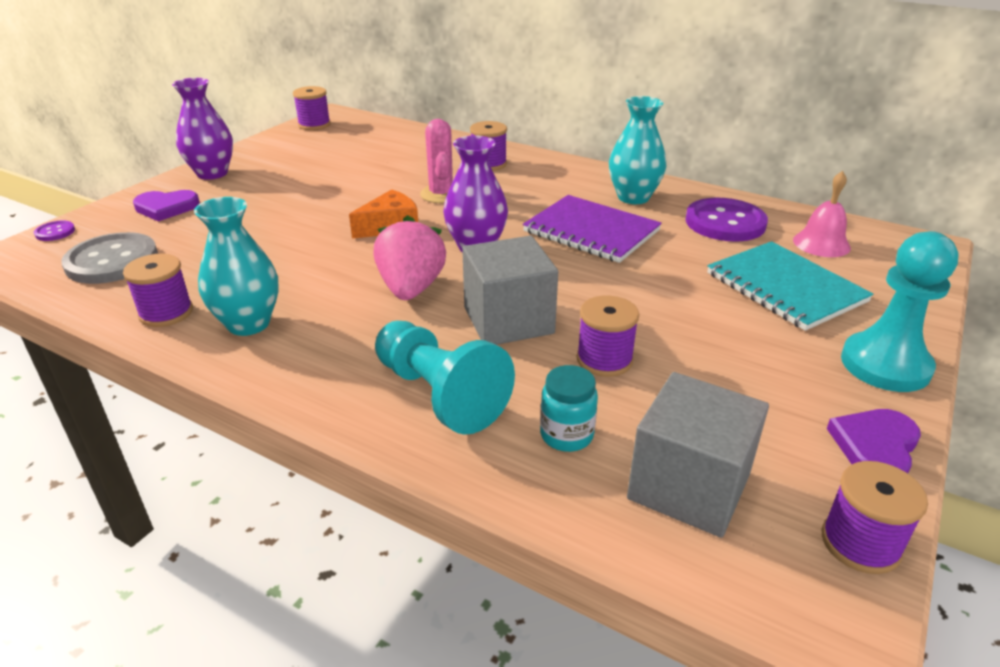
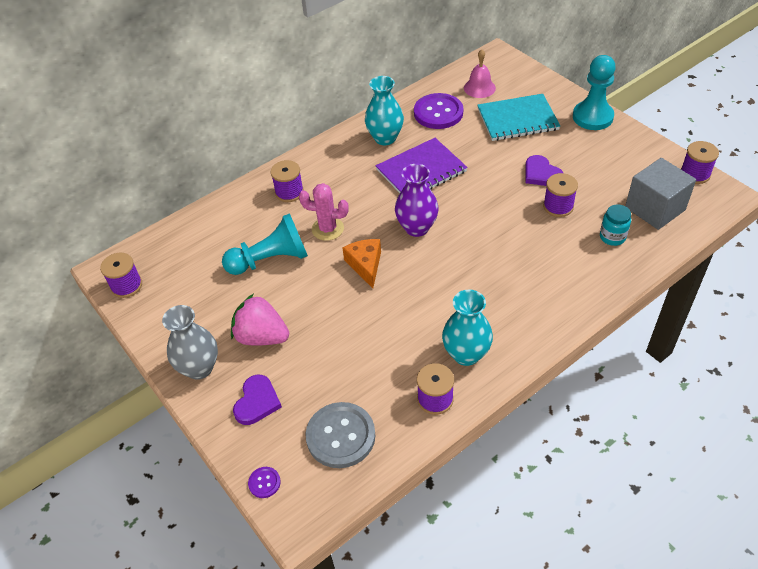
camera: 65 degrees left, 15 degrees up
purple vase [172,78,233,180] -> grey vase [162,305,218,380]
pink strawberry [374,215,446,300] -> pink strawberry moved to [231,294,289,346]
turquoise pawn [375,321,515,435] -> turquoise pawn moved to [222,213,308,275]
grey cube [462,236,558,345] -> none
purple heart [827,409,921,473] -> purple heart moved to [525,155,563,186]

